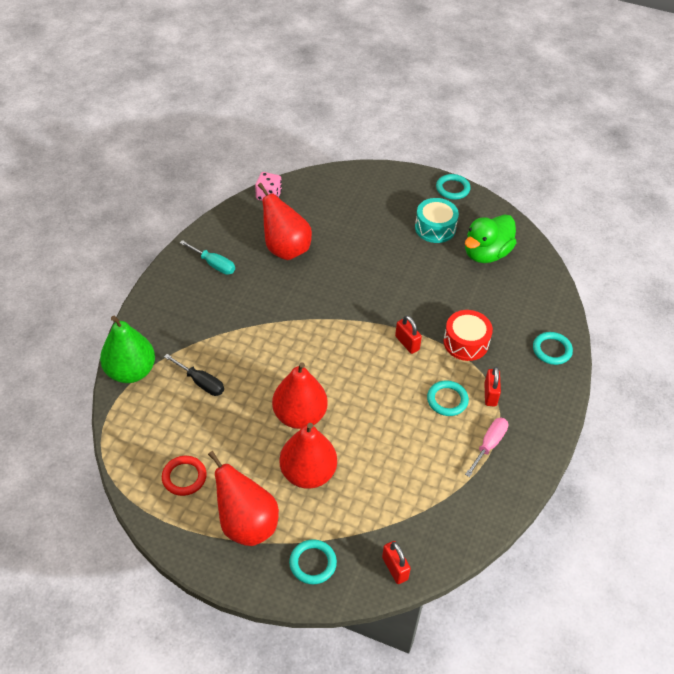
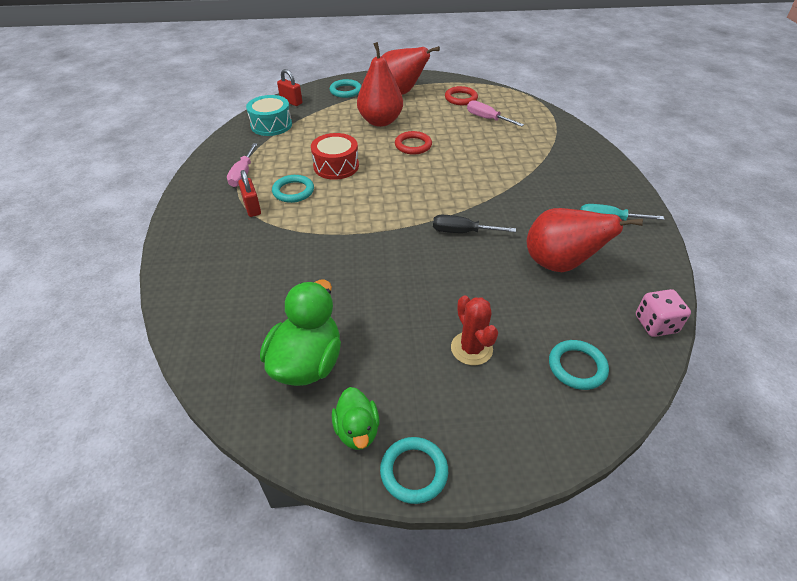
camera: 155 degrees right, 5 degrees down
green pear [100,316,155,383] -> none
black screwdriver [164,354,224,396] -> black screwdriver moved to [433,215,516,233]
red pear [272,362,328,429] -> red ring [395,131,432,155]
red padlock [395,316,422,354] -> none
turquoise drum [415,198,459,243] -> turquoise drum moved to [246,95,292,136]
red drum [443,310,493,361] -> red drum moved to [311,133,359,180]
turquoise ring [533,332,573,365] -> turquoise ring moved to [549,340,609,390]
none -> green duck [332,387,380,450]
none -> red cactus [451,295,498,365]
none -> pink screwdriver [467,100,524,127]

